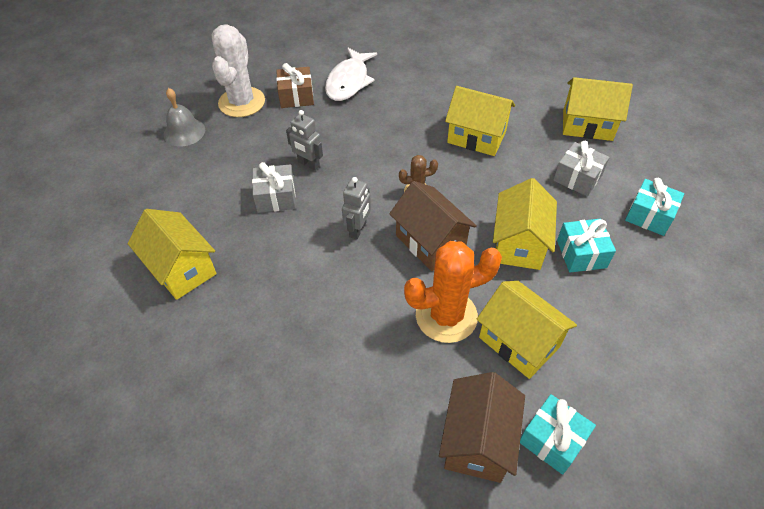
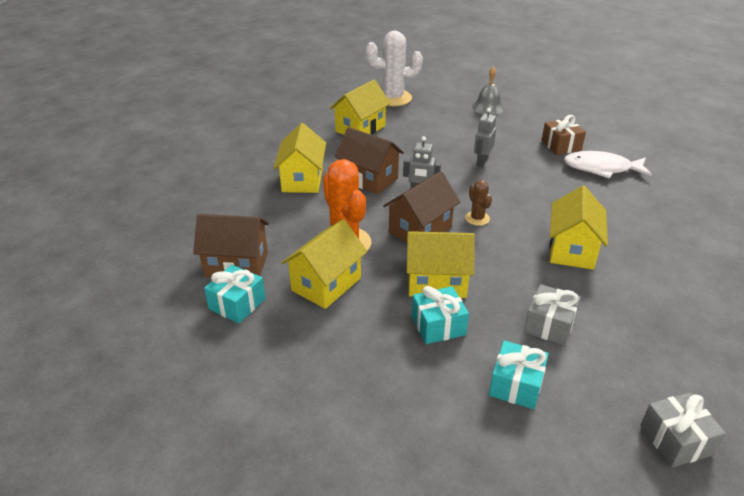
camera: 80 degrees right, 15 degrees down
white cactus [212,24,265,117] -> white cactus moved to [366,30,423,106]
grey gift [252,162,296,213] -> grey gift moved to [640,393,726,468]
yellow house [563,77,633,141] -> yellow house moved to [274,123,326,193]
none -> brown house [335,127,404,194]

